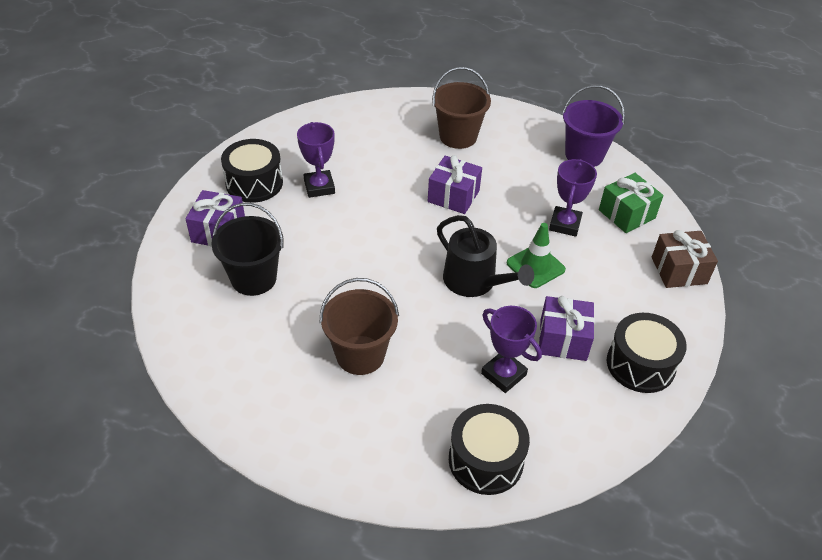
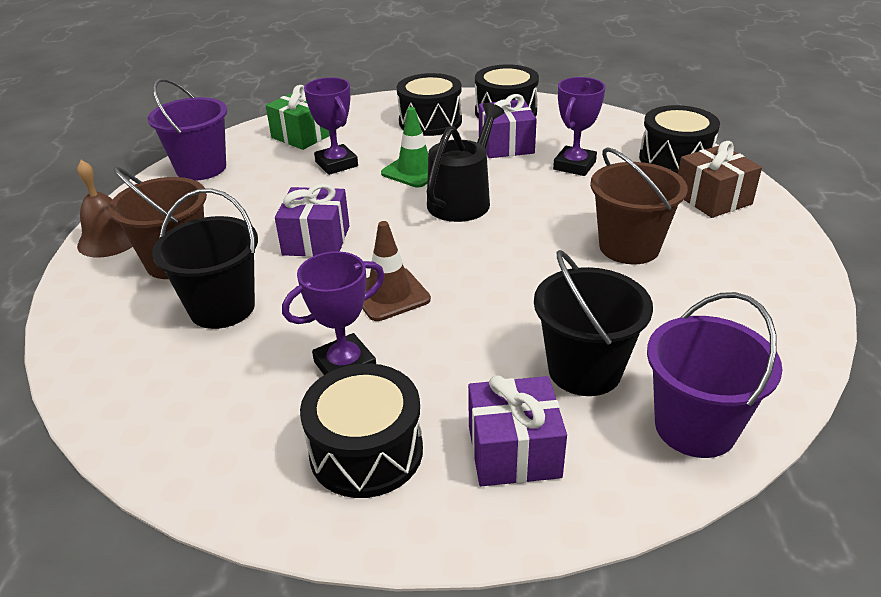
camera: 105 degrees left, 10 degrees down
purple trophy [549,159,597,237] -> purple trophy turned 60 degrees clockwise [304,77,358,175]
brown gift [652,230,718,288] -> brown gift moved to [678,141,762,218]
none -> brown bell [77,160,133,257]
none -> black bucket [152,188,258,329]
none -> brown traffic cone [362,221,431,321]
none -> black drum [397,73,462,136]
none -> purple bucket [647,292,782,458]

